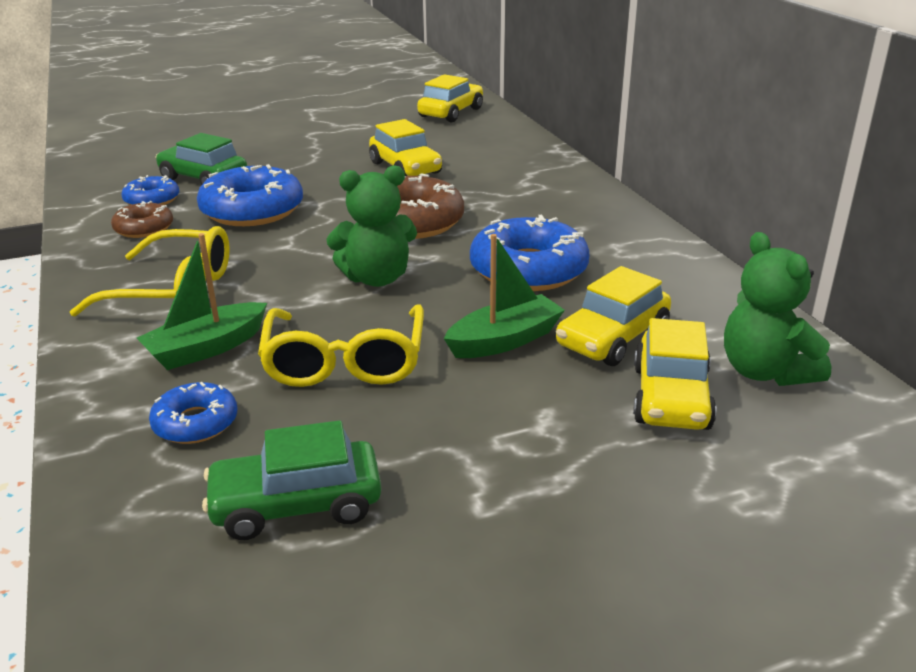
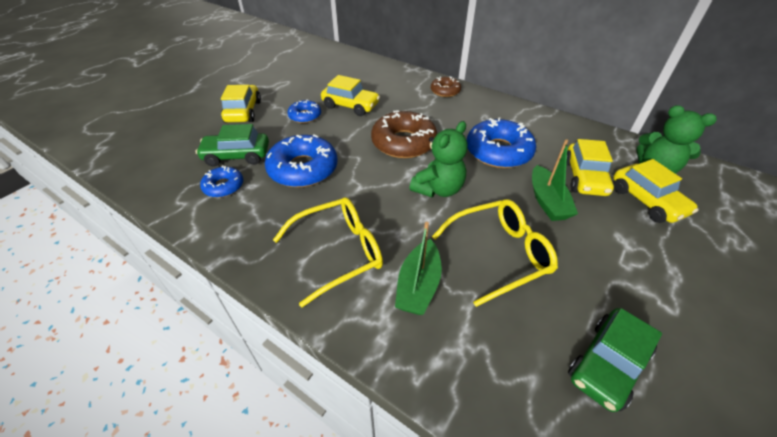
camera: 35 degrees left, 15 degrees up
brown donut [111,201,173,238] -> brown donut moved to [431,76,461,97]
blue donut [149,382,237,444] -> blue donut moved to [288,100,321,123]
yellow glasses [258,304,424,387] -> yellow glasses turned 75 degrees counterclockwise [432,199,558,307]
yellow car [417,74,483,122] -> yellow car moved to [221,85,261,123]
green boat [444,234,565,358] -> green boat turned 150 degrees clockwise [532,139,578,221]

